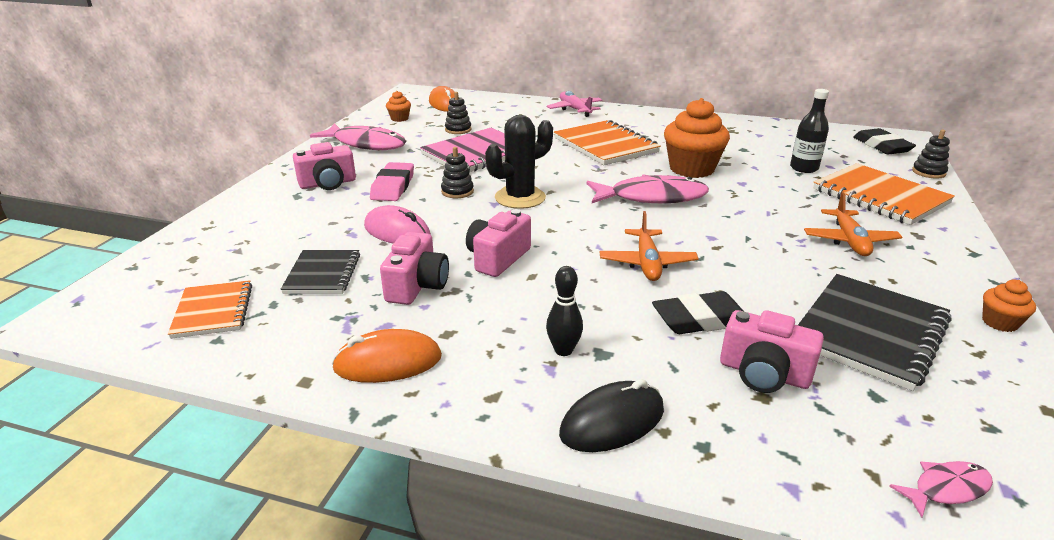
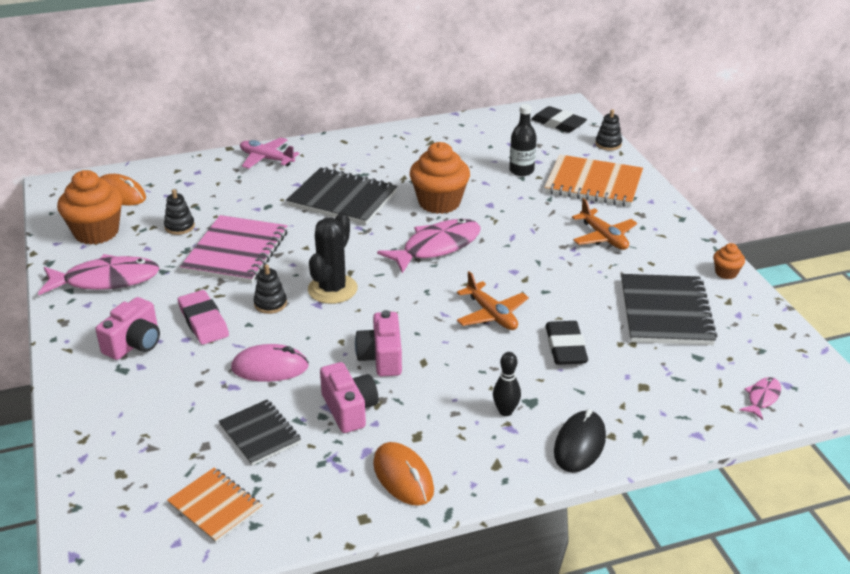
camera: 35 degrees left, 5 degrees up
orange mouse [332,329,442,383] -> orange mouse turned 75 degrees counterclockwise [373,442,434,506]
orange cupcake [386,91,411,122] -> orange cupcake [57,170,123,245], size x2.13
orange notebook [554,120,661,165] -> black notebook [286,167,397,225]
black eraser [652,291,743,334] -> black eraser turned 45 degrees counterclockwise [546,321,588,365]
pink camera [720,310,824,393] -> none

